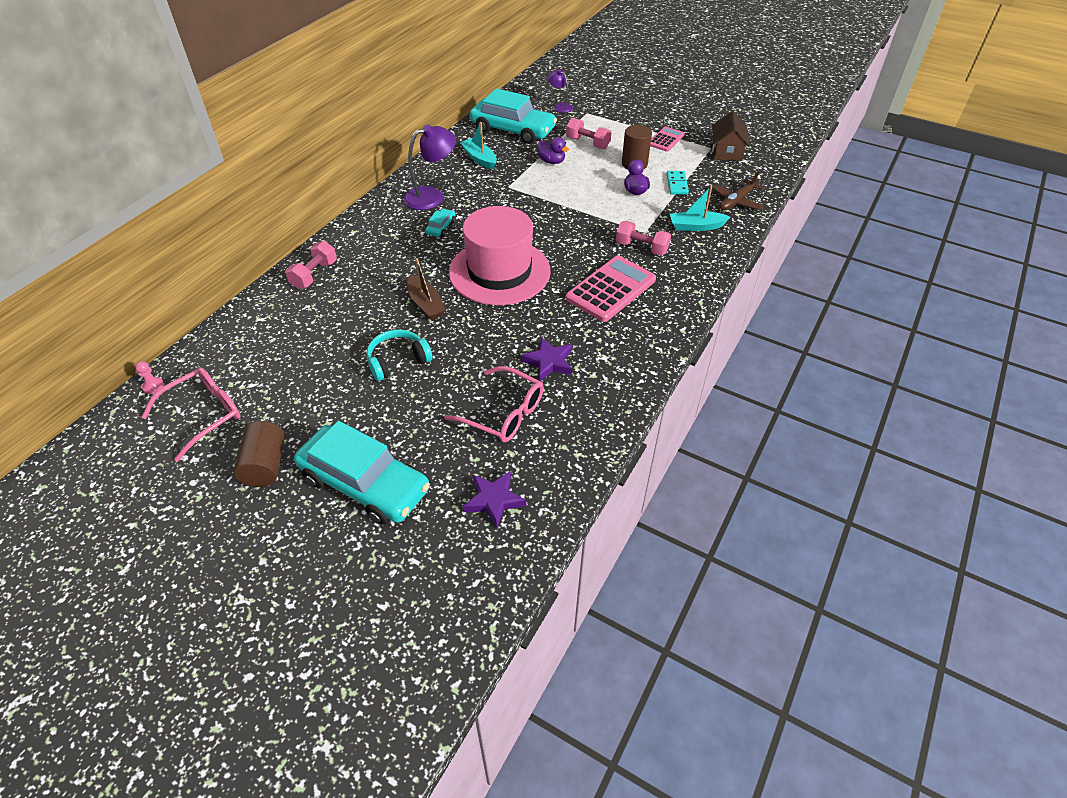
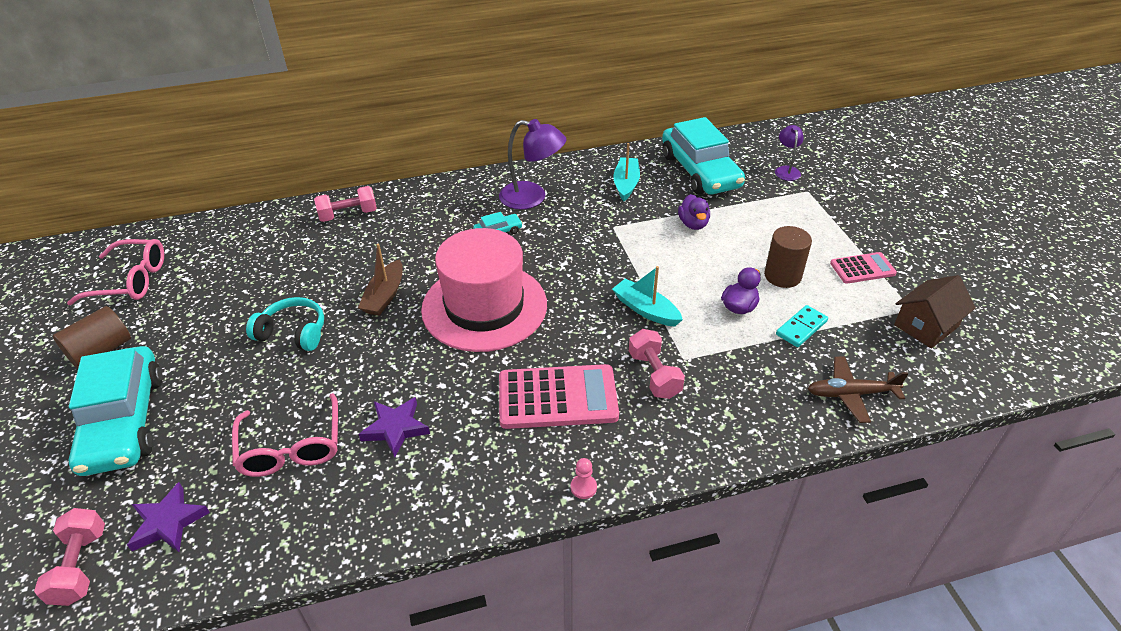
camera: 45 degrees right, 5 degrees down
pink pawn [135,361,164,394] -> pink pawn moved to [571,458,597,499]
pink dumbbell [566,118,611,149] -> pink dumbbell moved to [34,508,105,606]
turquoise boat [670,186,730,231] -> turquoise boat moved to [612,266,683,327]

